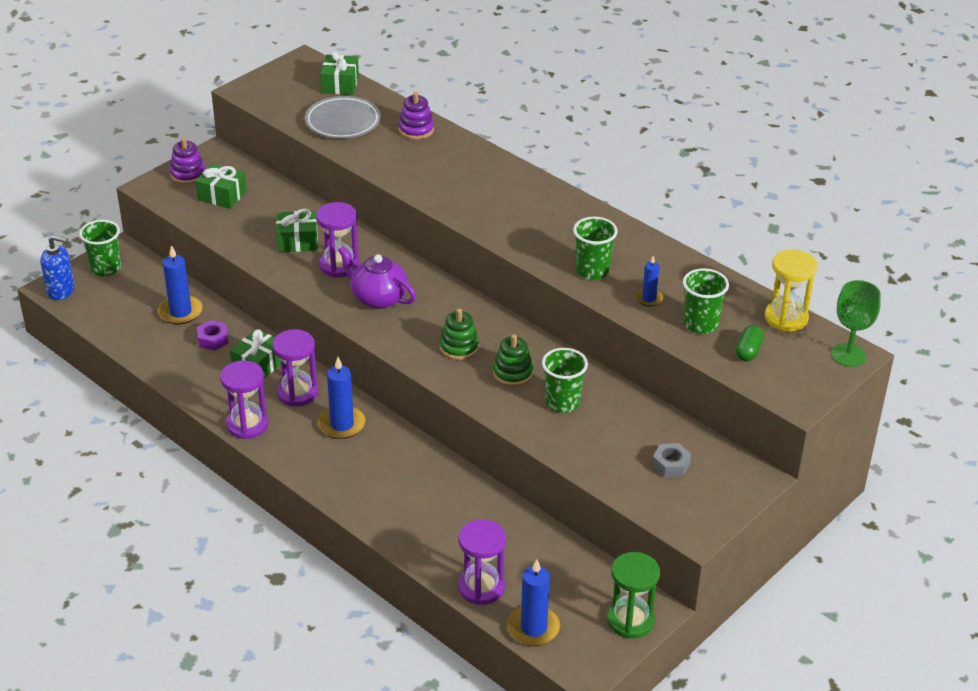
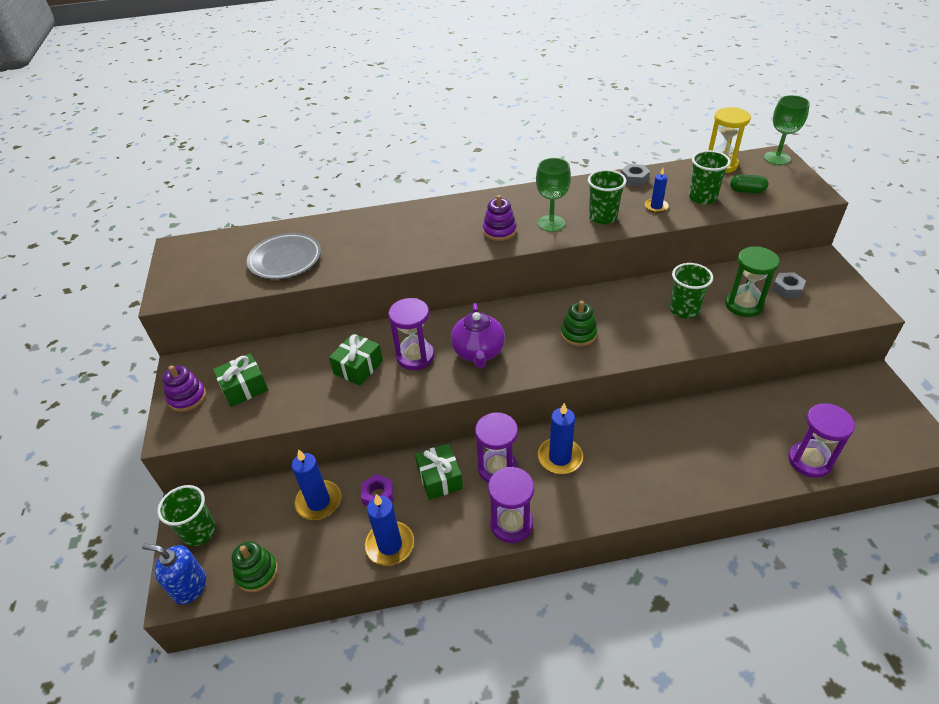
camera: 50 degrees left, 5 degrees up
blue soap dispenser [40,235,75,300] -> blue soap dispenser turned 120 degrees counterclockwise [142,543,206,605]
green gift [320,51,359,95] -> none
purple teapot [338,246,416,309] -> purple teapot turned 75 degrees counterclockwise [451,303,505,368]
purple stacking toy [398,92,434,140] -> purple stacking toy moved to [483,195,517,241]
green stacking toy [493,334,533,386] -> green stacking toy moved to [232,541,278,592]
blue candle [507,559,561,646] -> blue candle moved to [365,494,414,566]
green hourglass [607,552,660,639] -> green hourglass moved to [725,246,780,317]
green capsule [736,325,764,362] -> green capsule turned 45 degrees counterclockwise [730,174,768,193]
none -> green goblet [536,158,571,232]
none -> grey nut [621,164,650,186]

